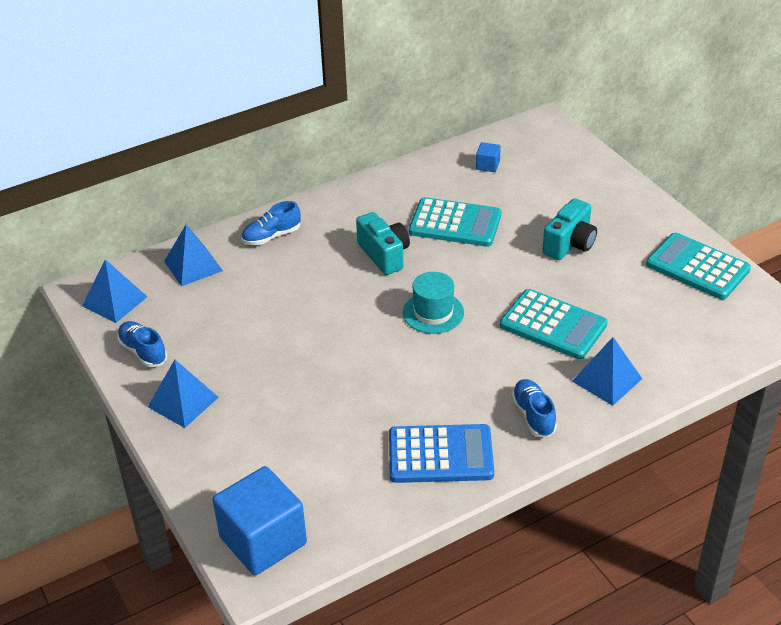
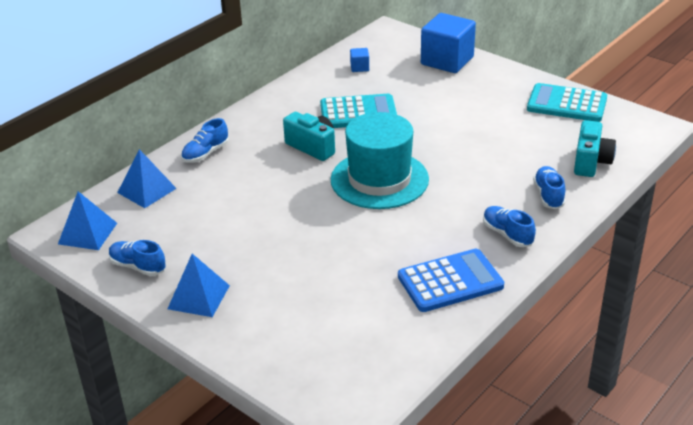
camera: 20 degrees left, 5 degrees down
blue cube [213,466,307,575] -> blue cube moved to [421,13,476,73]
turquoise hat [403,272,464,334] -> turquoise hat [331,112,429,209], size x1.81
turquoise calculator [500,289,607,359] -> none
turquoise camera [542,198,597,260] -> turquoise camera moved to [574,120,616,177]
blue pyramid [572,337,642,406] -> blue shoe [533,166,565,209]

